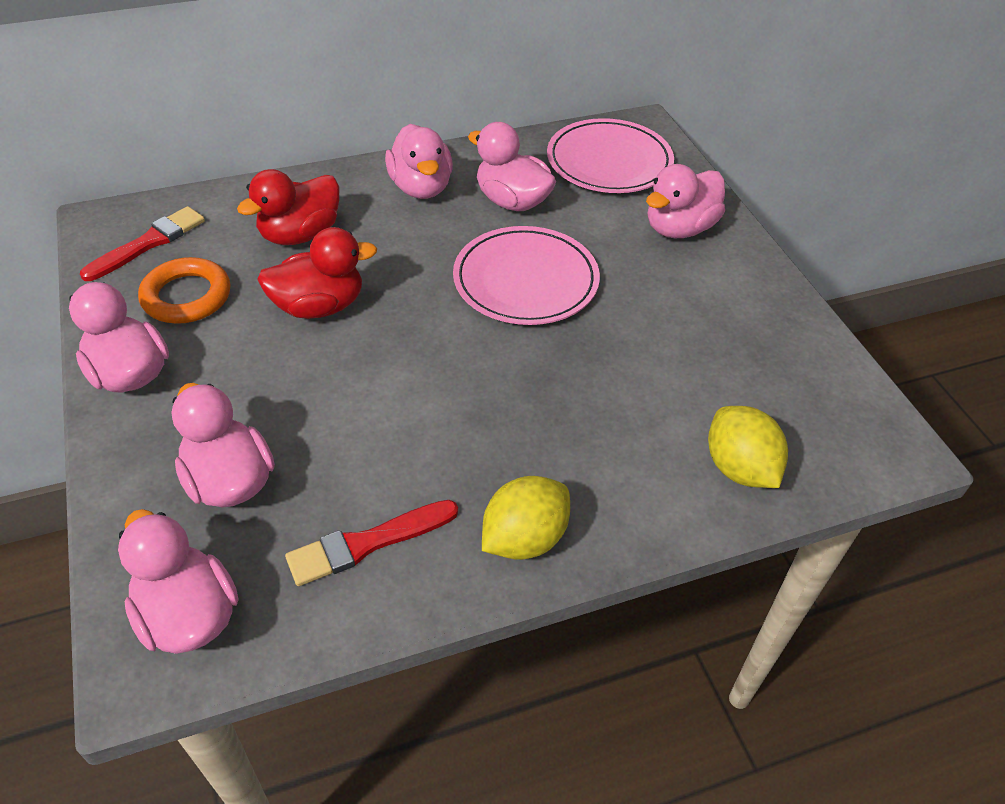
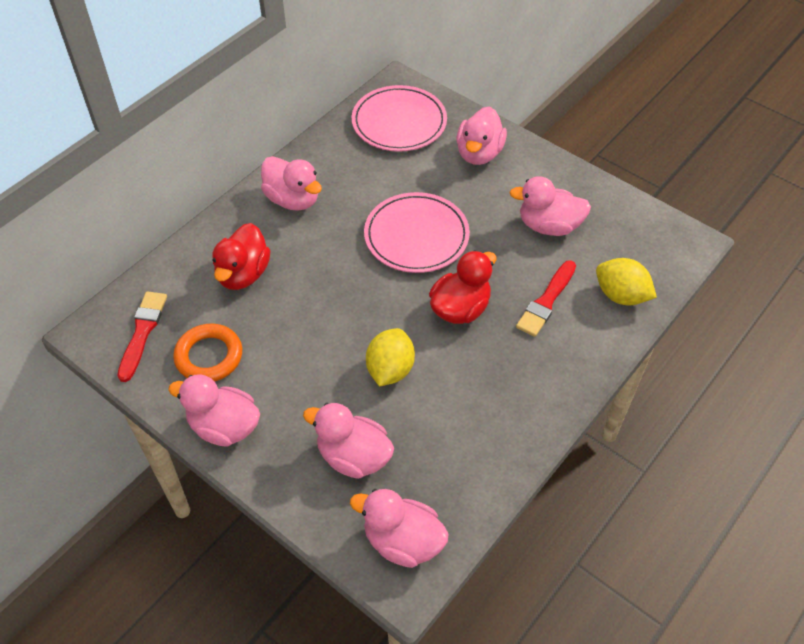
camera: 30 degrees left, 5 degrees up
red duck [257,227,377,319] -> red duck moved to [429,250,497,324]
red brush [285,500,458,586] -> red brush moved to [516,260,576,337]
pink duck [468,122,556,211] -> pink duck moved to [509,176,591,236]
yellow lemon [482,476,570,560] -> yellow lemon moved to [366,328,415,386]

